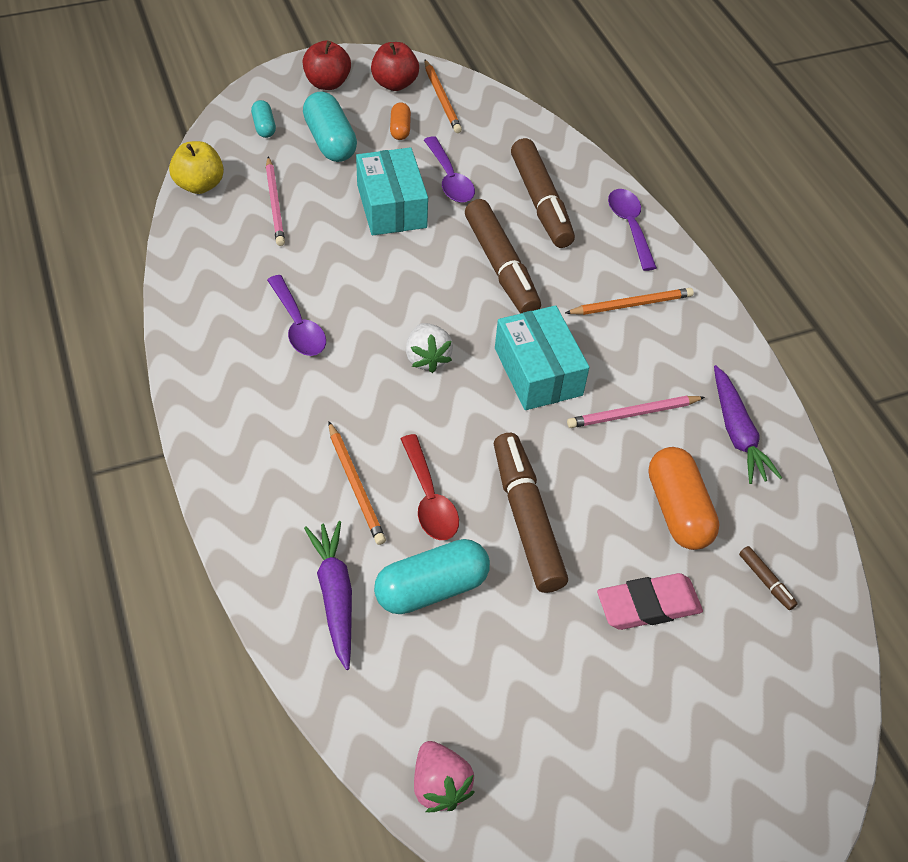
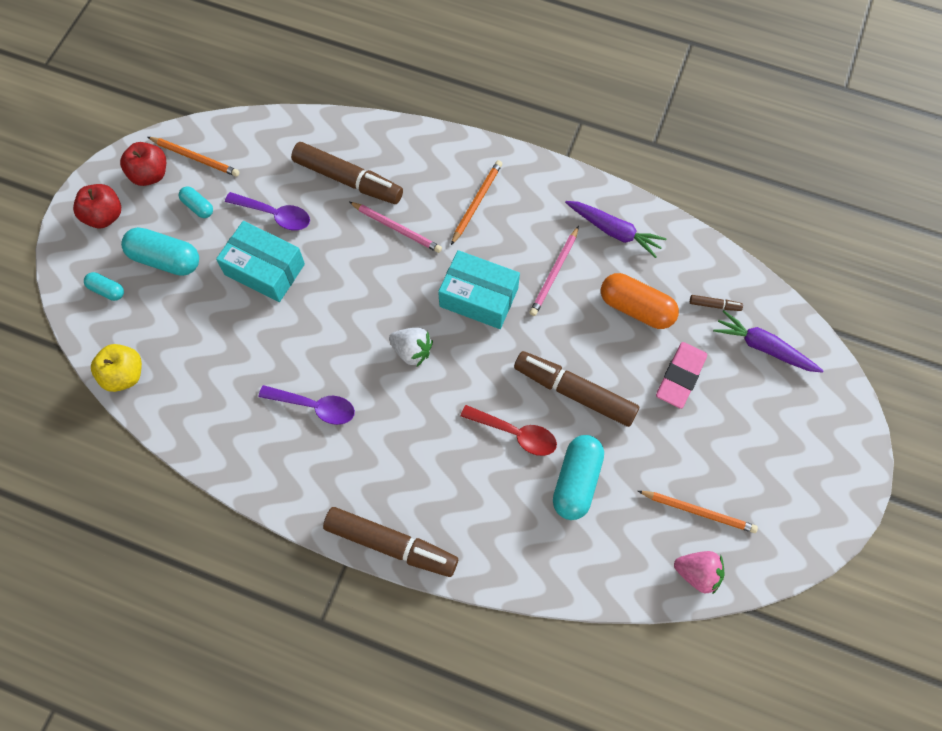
camera: 45 degrees left, 15 degrees up
pink pencil [266,157,285,246] -> pink pencil moved to [349,202,442,253]
purple carrot [304,521,352,670] -> purple carrot moved to [713,310,823,373]
orange pencil [329,422,386,545] -> orange pencil moved to [638,491,758,533]
orange capsule [390,102,411,140] -> turquoise capsule [179,186,213,218]
brown marker [465,199,541,313] -> brown marker moved to [323,507,458,577]
purple spoon [608,189,657,271] -> none

